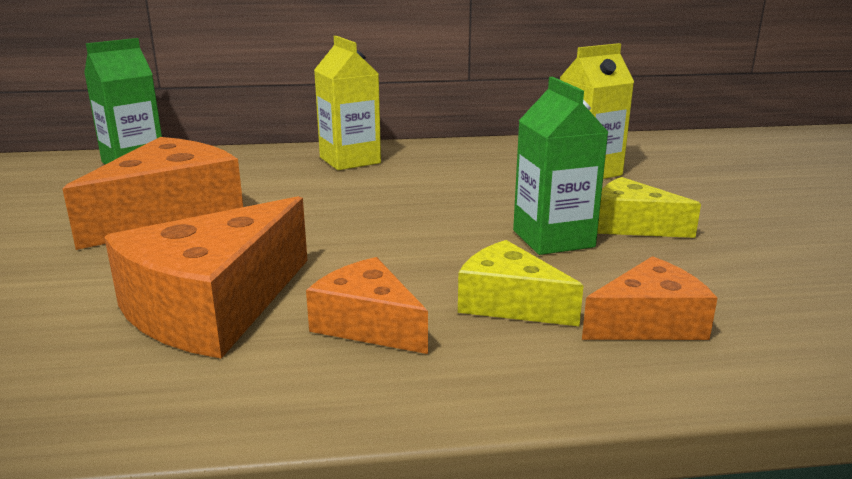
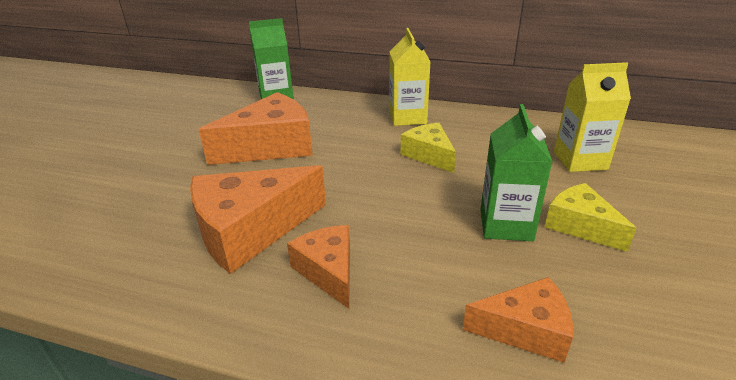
camera: 25 degrees right, 10 degrees up
yellow cheese [458,240,584,326] -> yellow cheese moved to [401,123,456,173]

